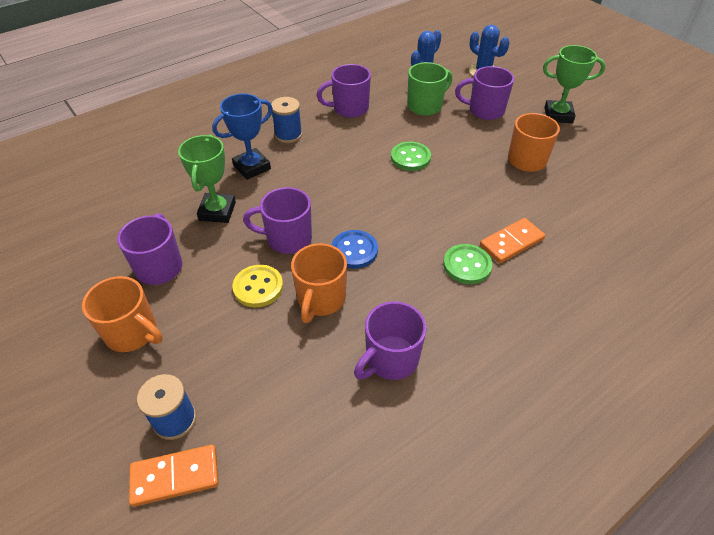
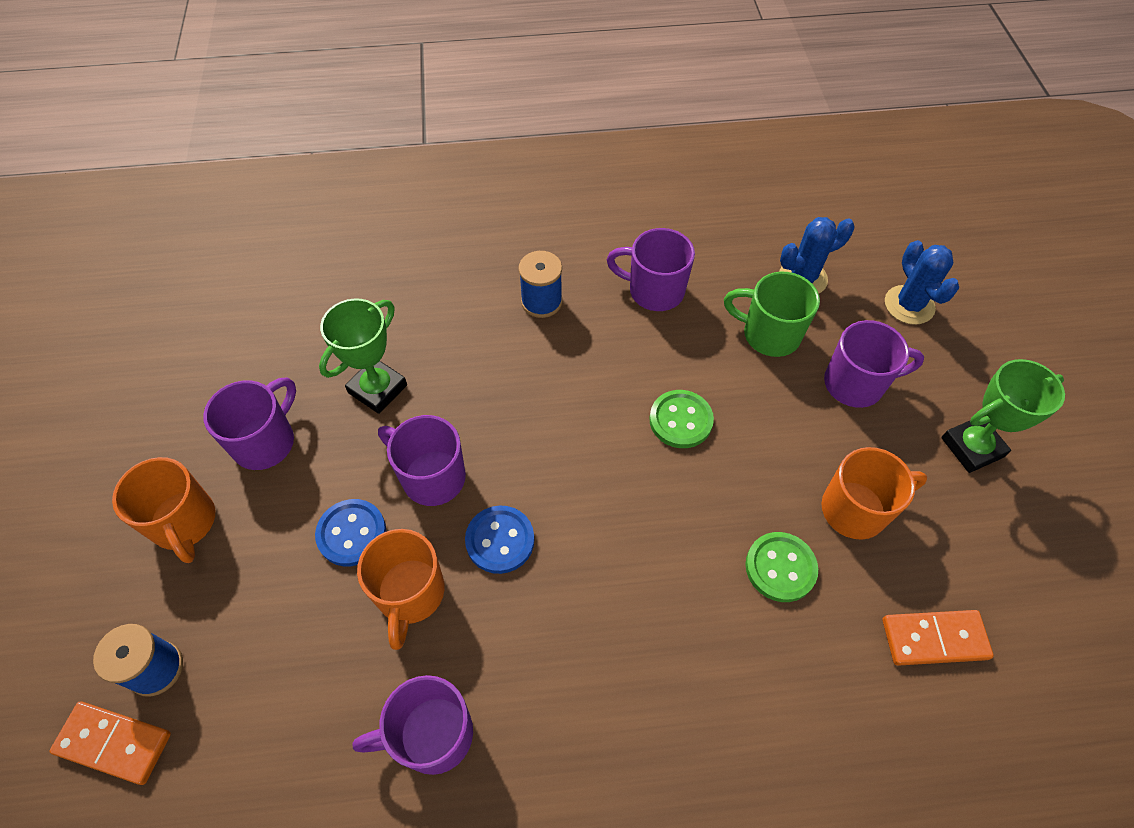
camera: 30 degrees right, 10 degrees up
blue trophy [212,93,273,180] -> none
yellow button [232,265,283,307] -> blue button [315,499,386,566]
orange mug [291,243,347,323] -> orange mug turned 45 degrees counterclockwise [357,529,445,650]
green mug [407,62,453,116] -> green mug turned 150 degrees counterclockwise [724,272,820,357]
green button [443,244,492,284] -> green button moved to [745,532,818,602]
purple mug [455,66,514,120] -> purple mug turned 135 degrees clockwise [824,320,924,408]
orange domino [480,218,545,263] -> orange domino moved to [883,610,994,666]
green trophy [543,45,606,123] -> green trophy turned 60 degrees counterclockwise [941,359,1065,473]

